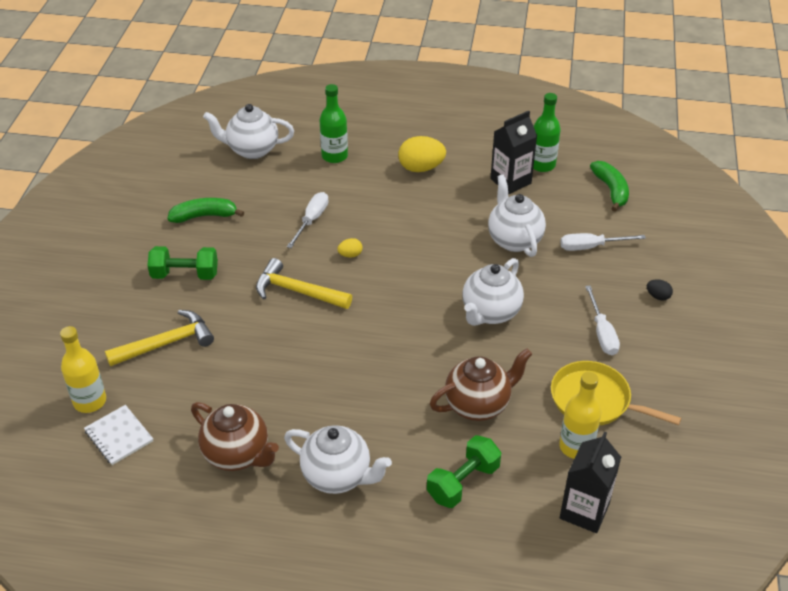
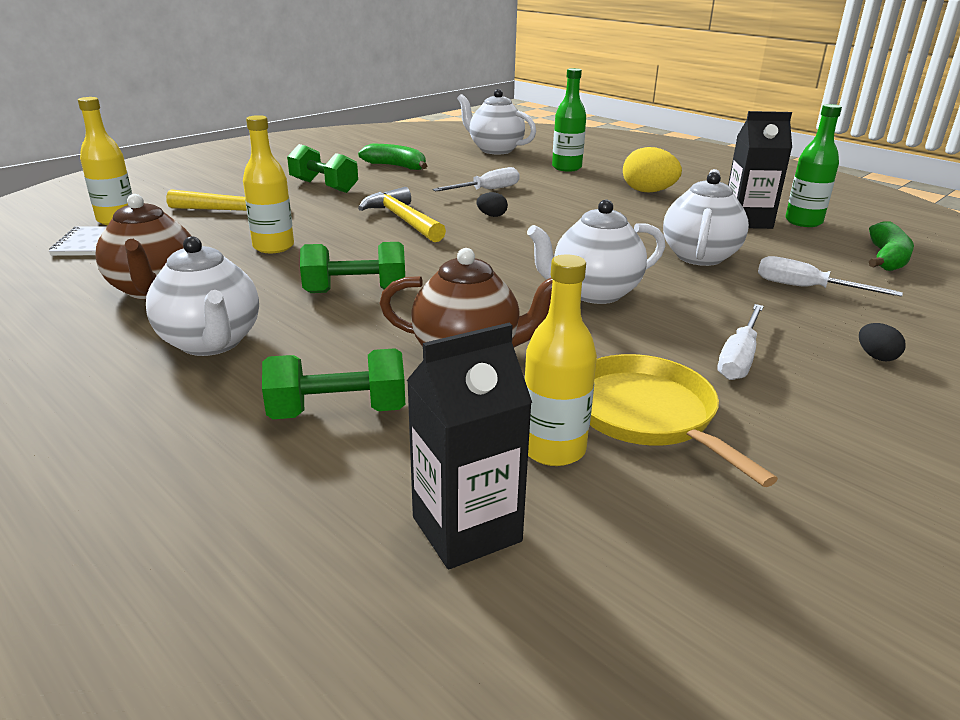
camera: 35 degrees right, 15 degrees down
yellow egg [337,238,363,257] -> black egg [476,192,508,217]
none -> yellow bottle [243,115,294,253]
none -> green dumbbell [300,242,405,293]

